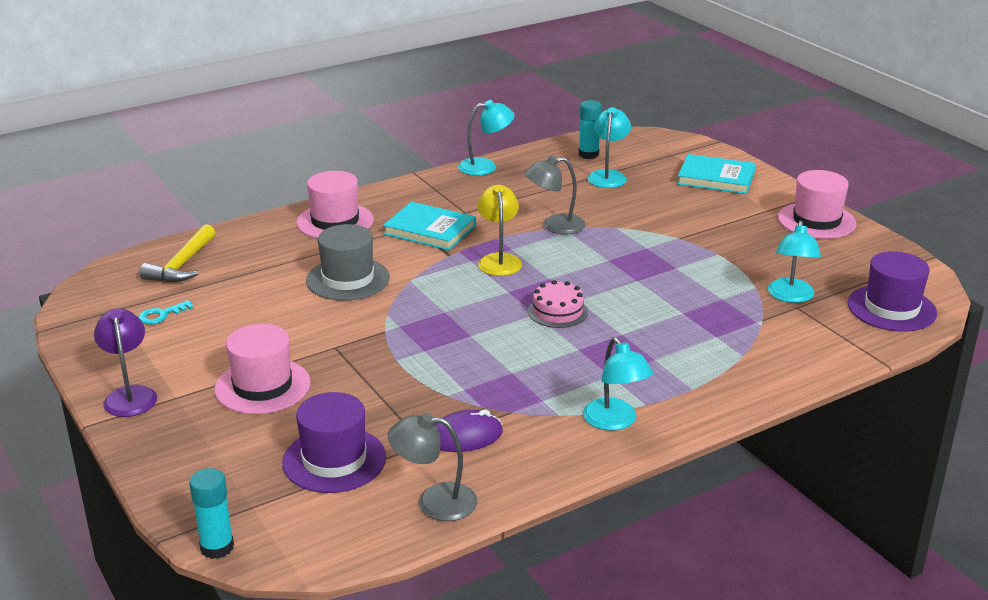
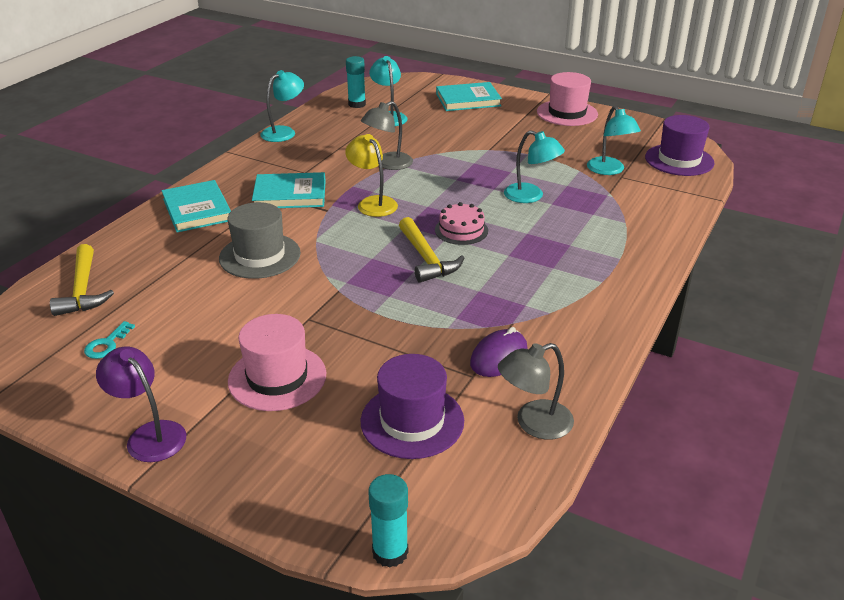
camera: 30 degrees left, 5 degrees up
pink hat [297,171,374,239] -> turquoise book [162,180,231,233]
turquoise lamp [583,337,653,431] -> turquoise lamp moved to [504,130,565,203]
none -> yellow hammer [399,217,464,283]

